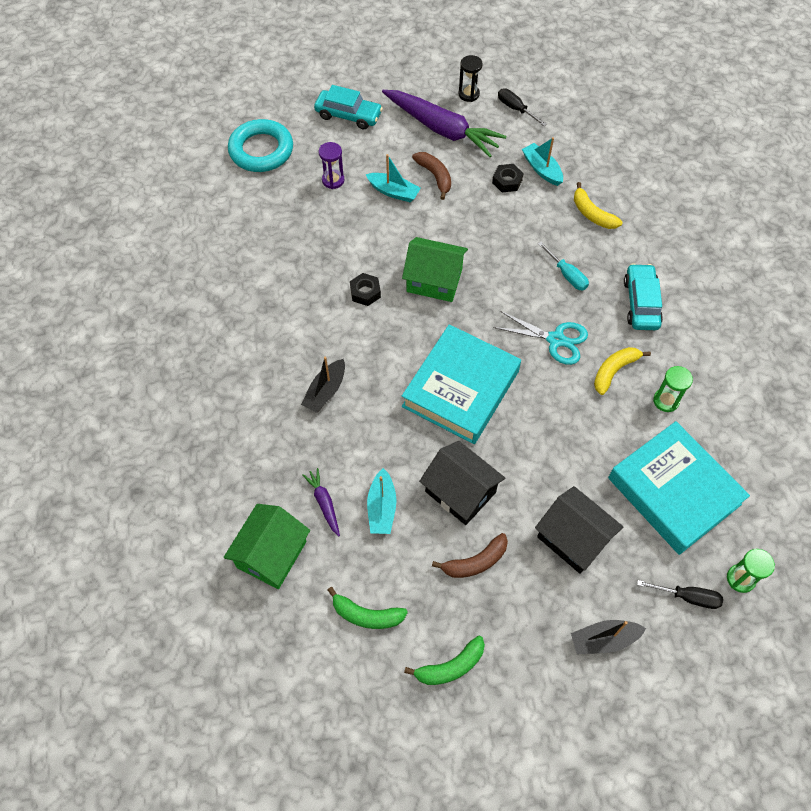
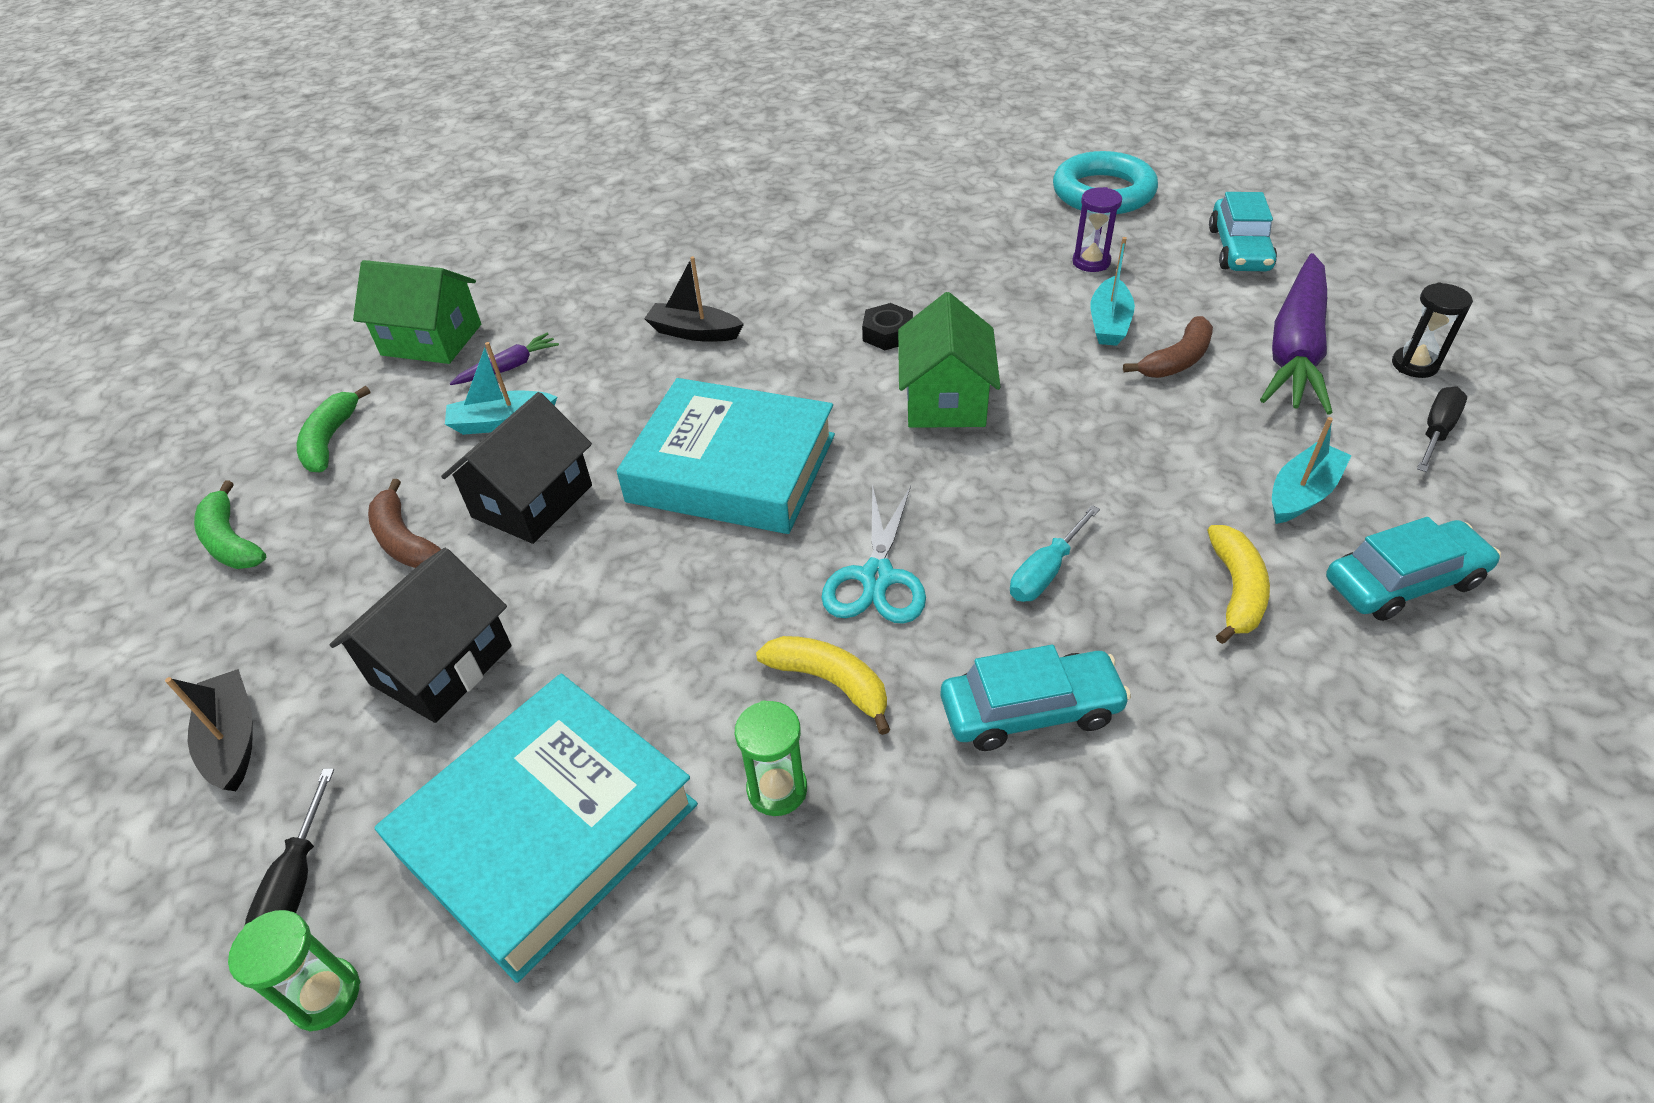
camera: 80 degrees right, 15 degrees down
black nut [492,164,524,192] -> none
yellow banana [574,182,622,229] -> yellow banana turned 150 degrees clockwise [1207,525,1270,644]
none -> turquoise car [1326,517,1501,621]

